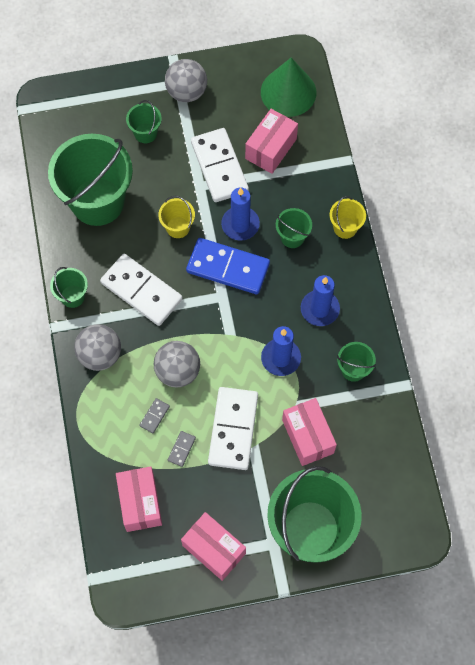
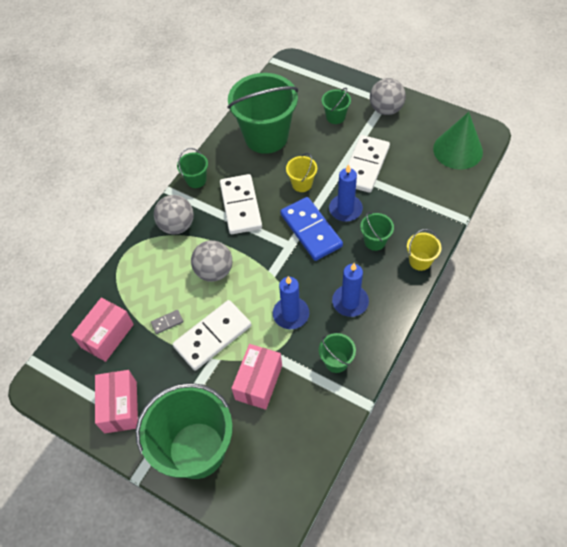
camera: 45 degrees right, 10 degrees down
grey domino [139,398,170,433] -> none
pink box [245,109,298,174] -> none

